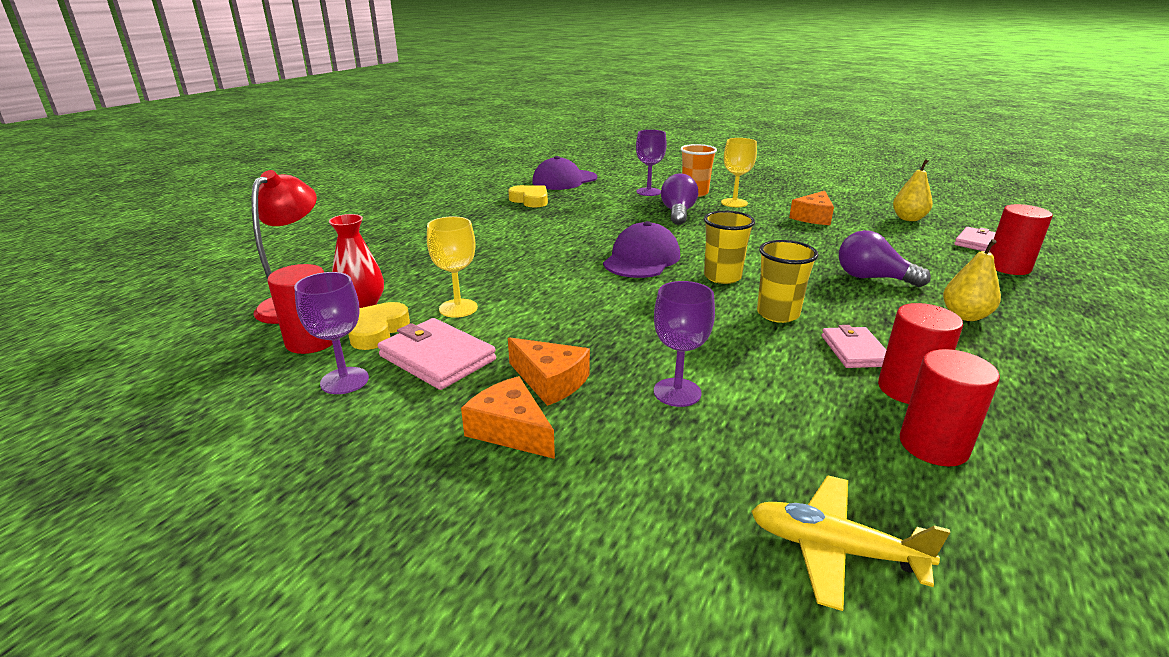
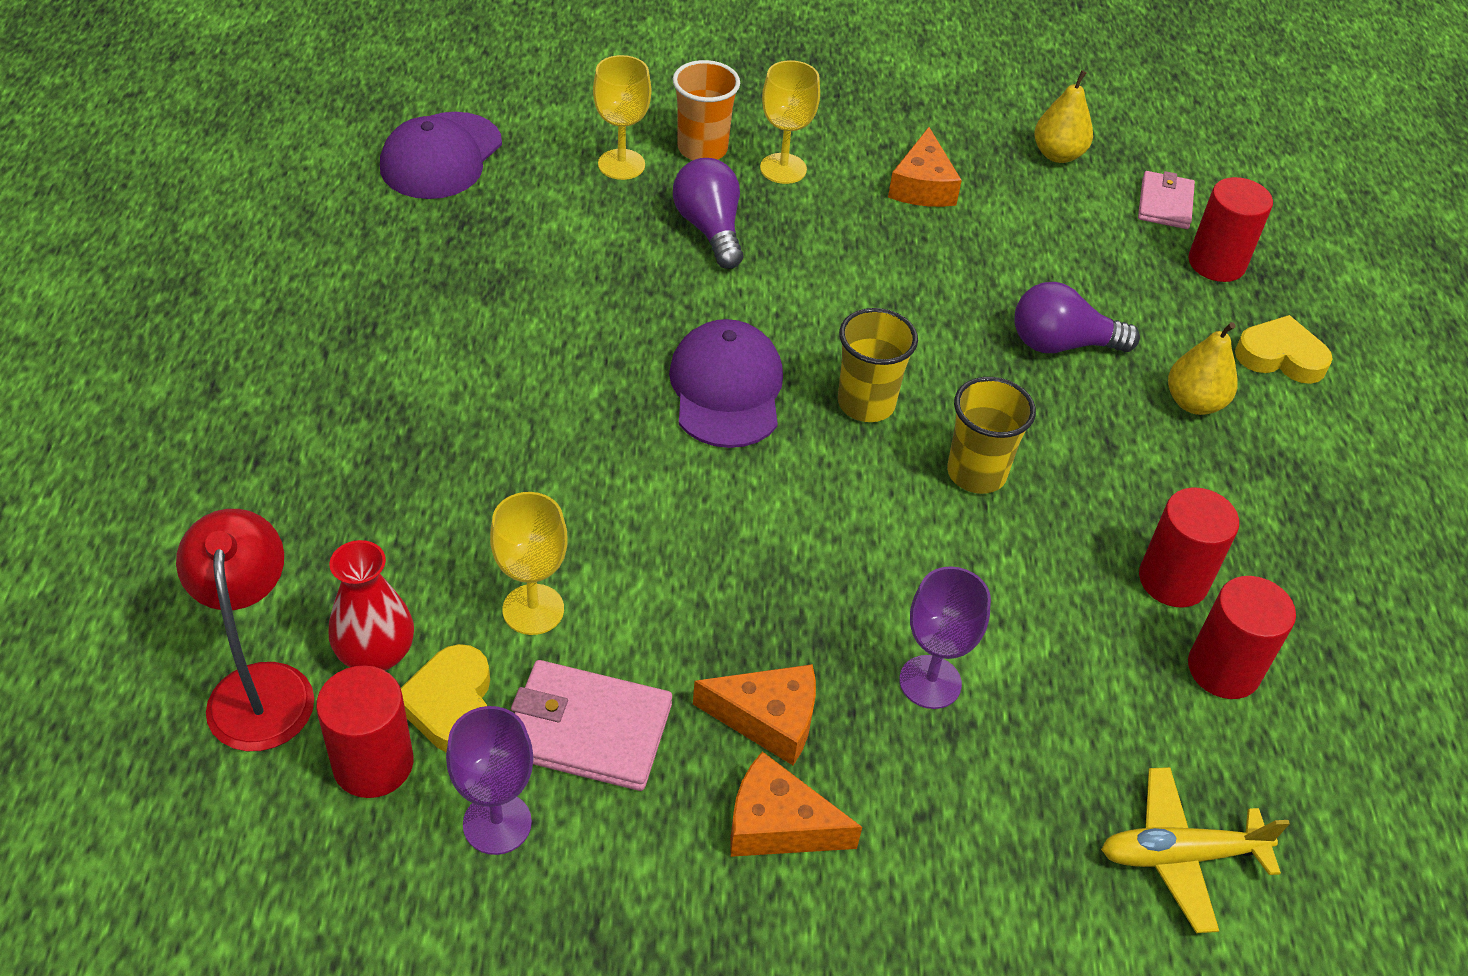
camera: 30 degrees left, 20 degrees up
yellow heart [508,185,548,208] -> yellow heart moved to [1235,315,1333,384]
purple goblet [636,130,667,196] -> yellow goblet [593,55,651,180]
pink wallet [822,325,886,368] -> none

